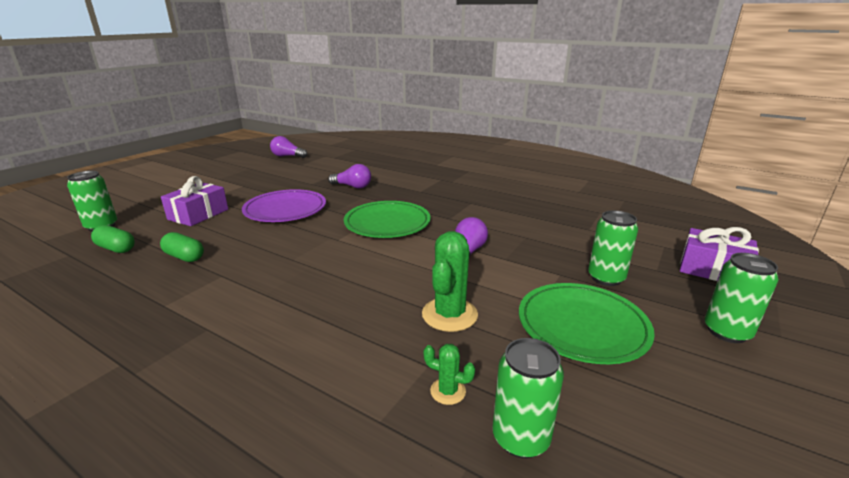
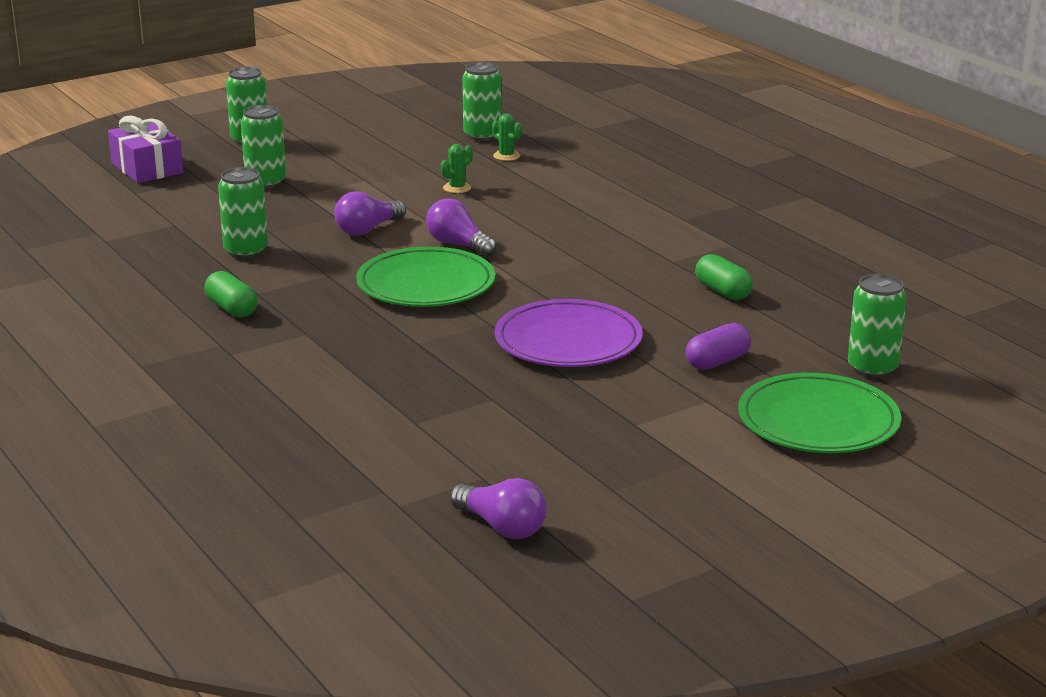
camera: 155 degrees left, 0 degrees up
green capsule [91,225,135,253] -> green capsule moved to [205,271,258,318]
purple gift [161,176,228,226] -> purple capsule [686,323,751,370]
purple light bulb [328,164,371,189] -> purple light bulb moved to [426,199,496,257]
green cactus [422,231,478,332] -> green cactus [441,144,473,193], size x0.51
green plate [519,283,655,364] -> green plate moved to [738,373,901,453]
none -> green can [218,167,268,259]

